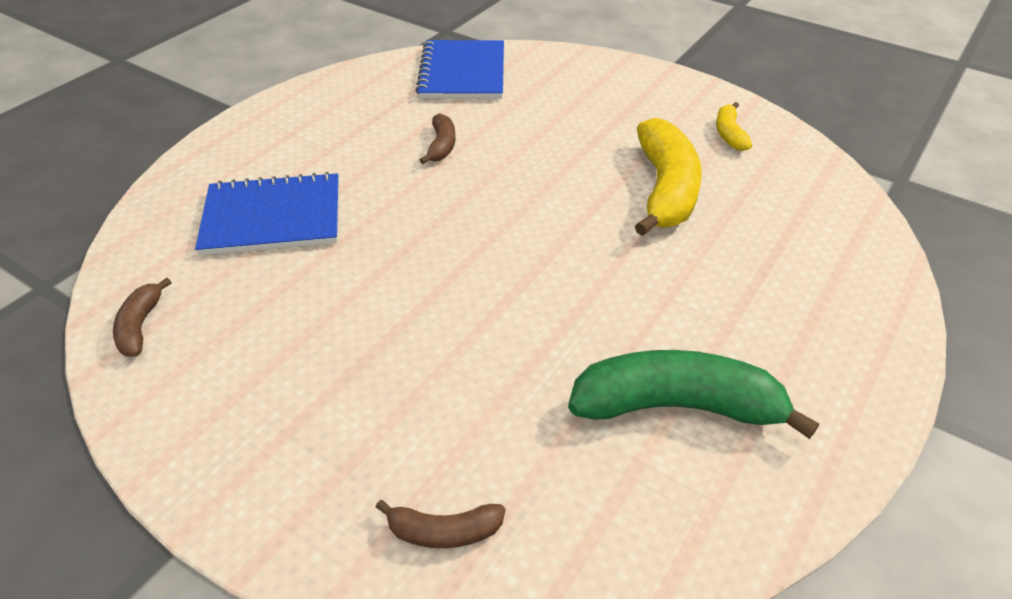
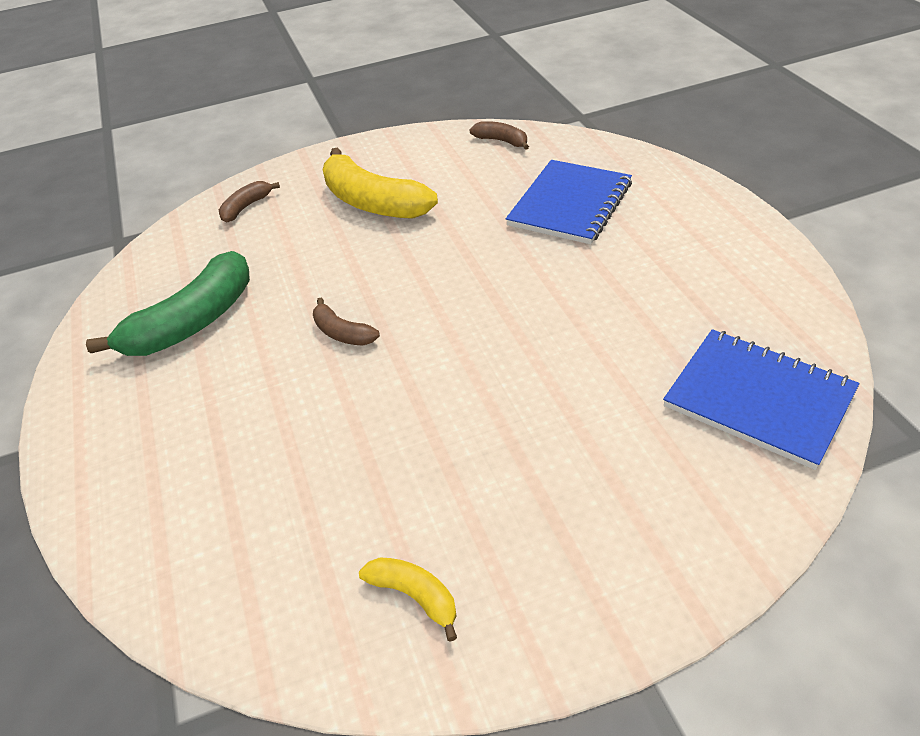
camera: 130 degrees right, 0 degrees up
brown banana [420,113,455,164] -> brown banana moved to [313,298,380,346]
yellow banana [635,118,702,236] -> yellow banana moved to [323,148,438,219]

